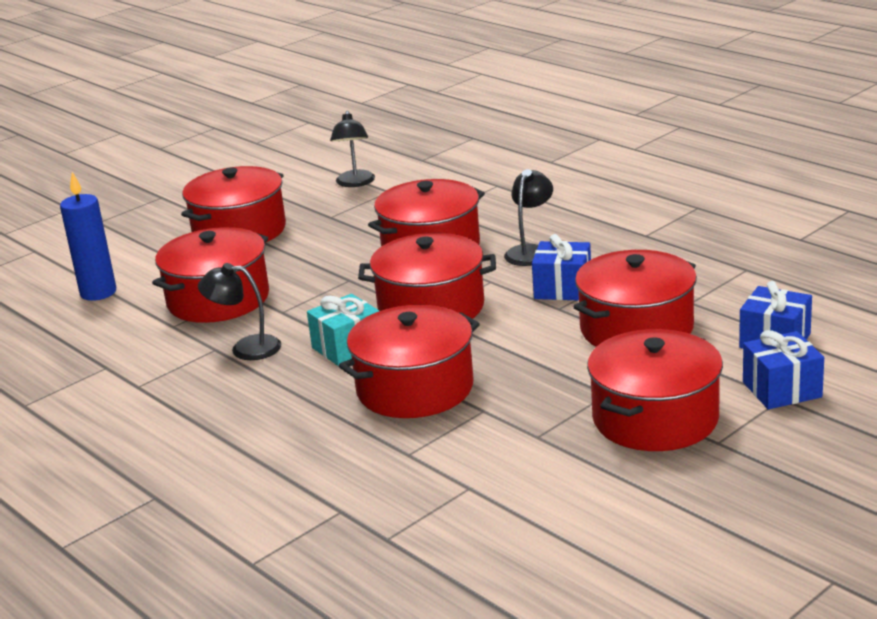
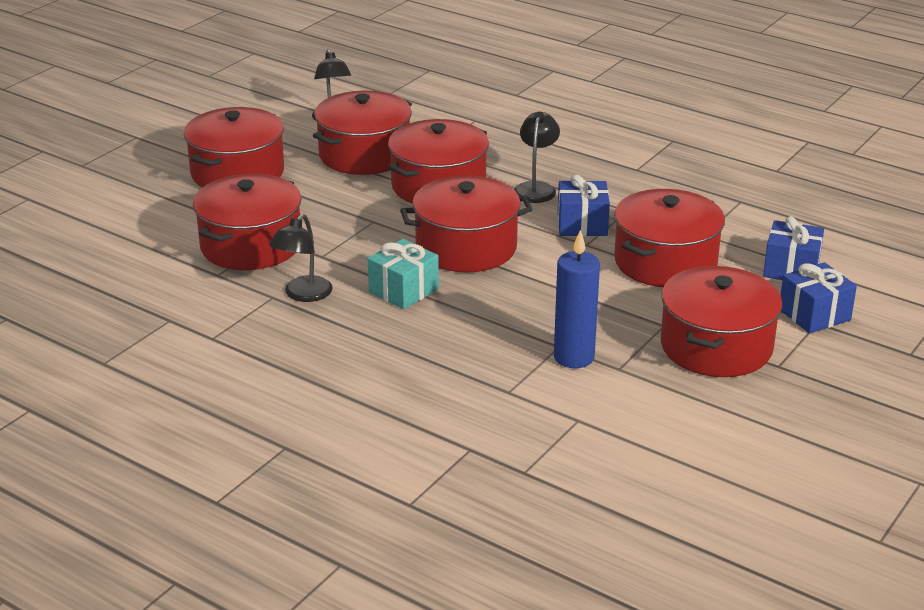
camera: 15 degrees left, 5 degrees up
blue candle [60,172,116,301] -> blue candle moved to [554,230,600,368]
black lamp [198,263,281,360] -> black lamp turned 60 degrees counterclockwise [269,214,333,302]
red pot [339,305,480,418] -> red pot moved to [313,91,412,175]

